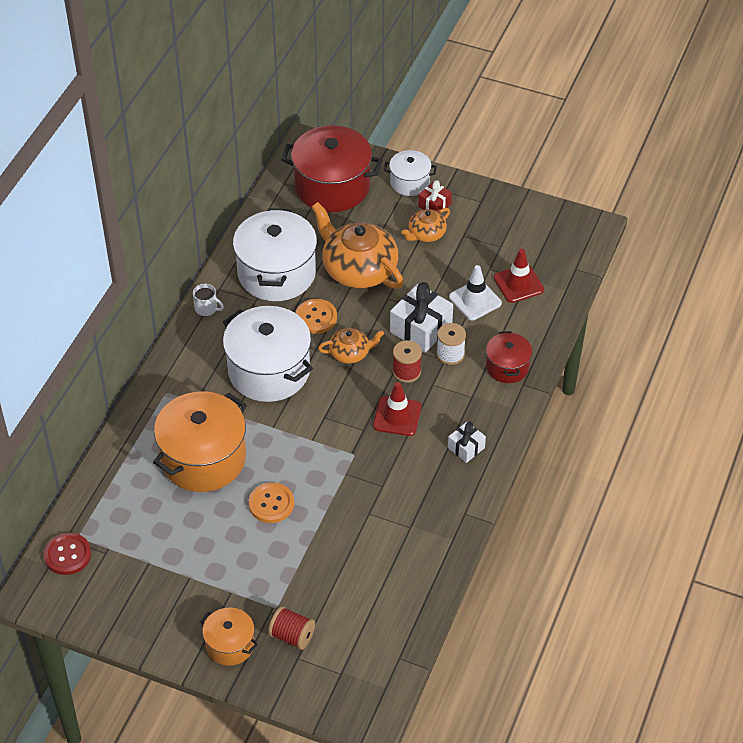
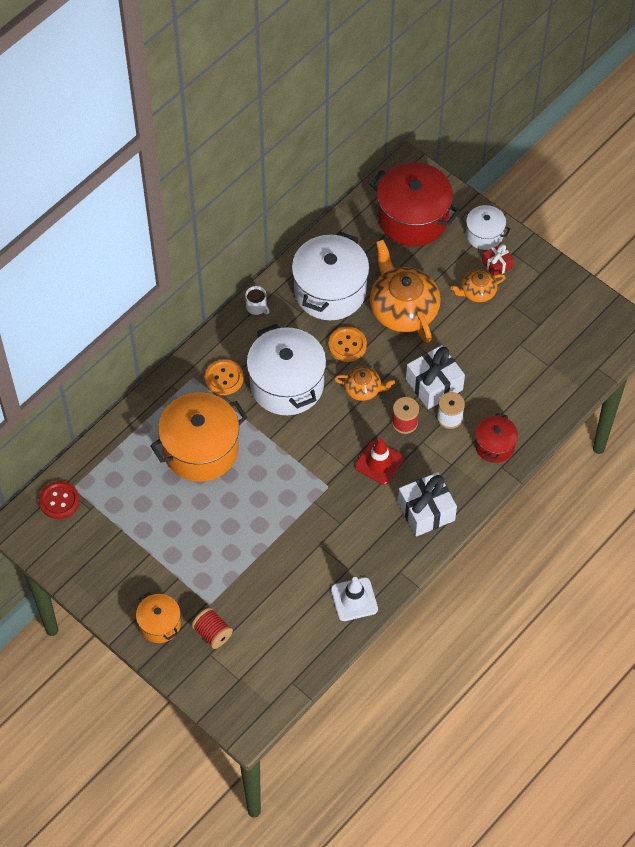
camera: 20 degrees right, 10 degrees up
orange button [249,482,294,523] -> orange button moved to [205,359,244,395]
white gift [448,422,486,463] -> white gift [398,472,457,537], size x1.79
white traffic cone [449,265,502,320] -> white traffic cone moved to [331,577,378,621]
red traffic cone [494,249,544,303] -> none

